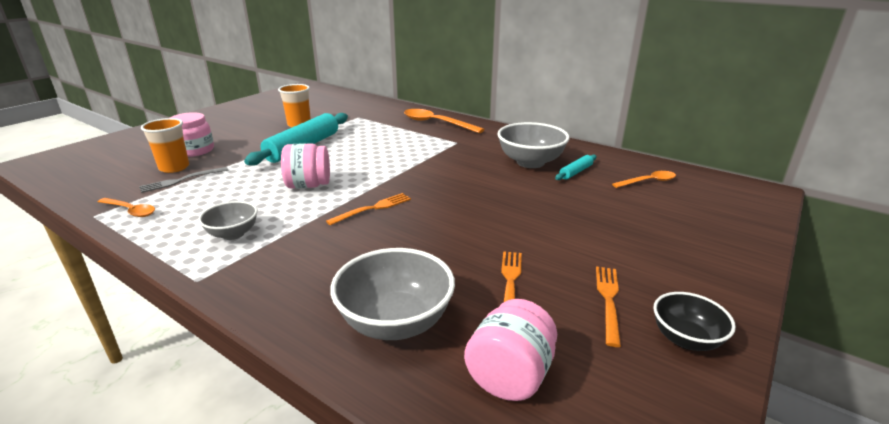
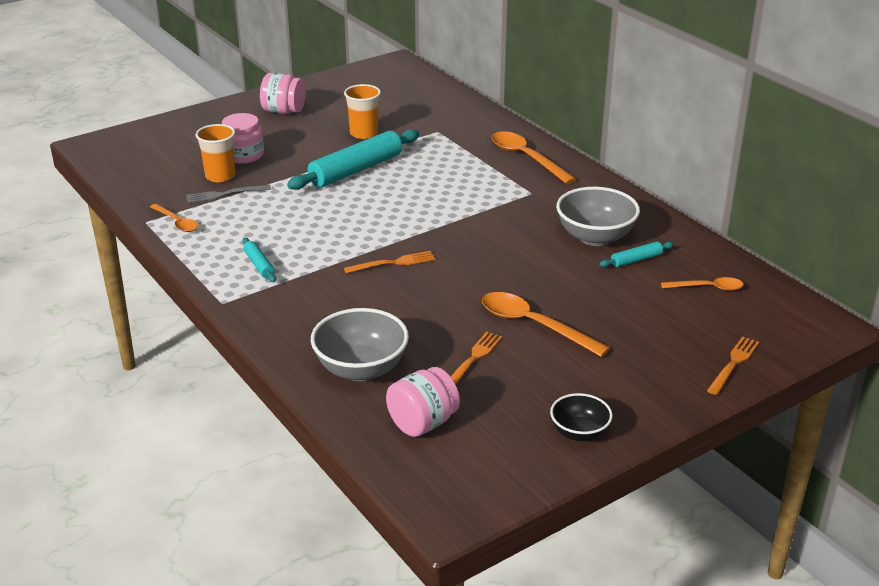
camera: 20 degrees right, 5 degrees up
grey bowl [199,201,258,240] -> turquoise rolling pin [242,238,276,282]
pink jar [281,143,330,189] -> pink jar moved to [260,73,306,114]
orange fork [596,267,621,347] -> orange fork moved to [707,336,759,395]
none -> orange spoon [482,292,610,357]

